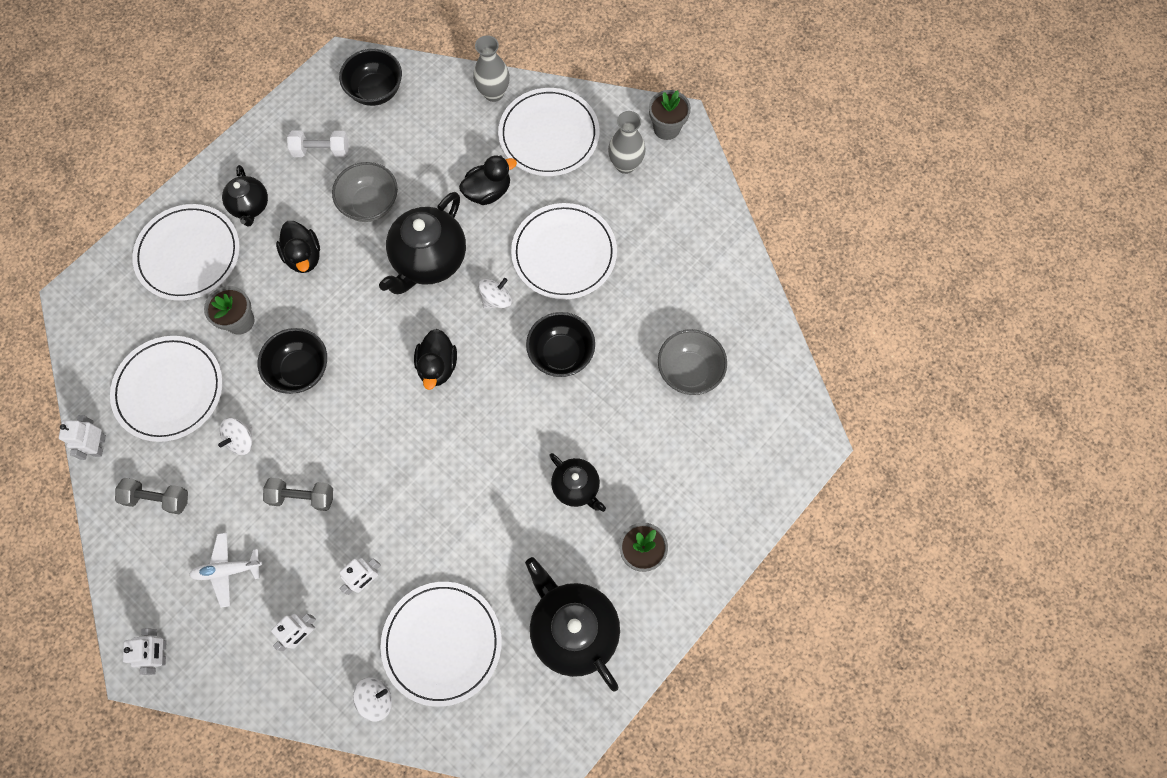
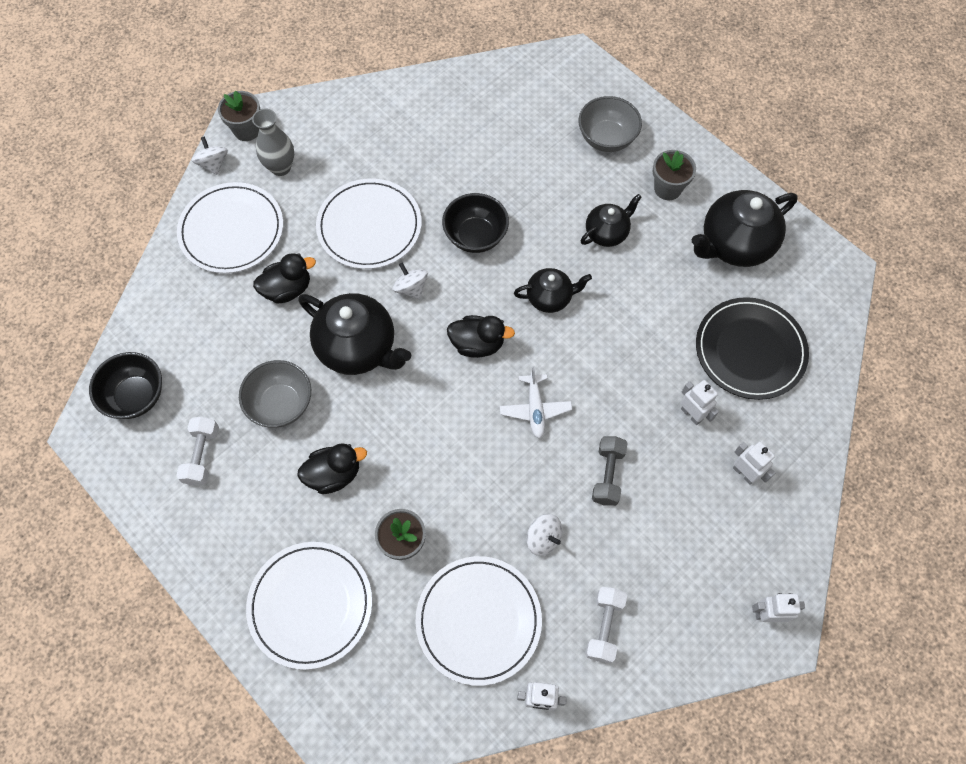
camera: 85 degrees left, 5 degrees down
grey dumbbell [115,478,188,514] -> white dumbbell [585,587,627,664]
white plane [189,532,263,608] -> white plane moved to [500,366,572,438]
black teapot [222,165,268,227] -> black teapot moved to [514,268,592,313]
black bowl [258,328,327,394] -> none
white spinning top [353,677,392,721] -> white spinning top moved to [192,136,228,175]
white plate [380,582,502,707] -> black plate [696,297,809,400]
black duck [459,155,517,205] -> black duck turned 90 degrees clockwise [253,253,316,304]
grey vase [473,36,510,102] -> none
grey bowl [658,329,727,395] -> grey bowl moved to [579,96,642,152]

